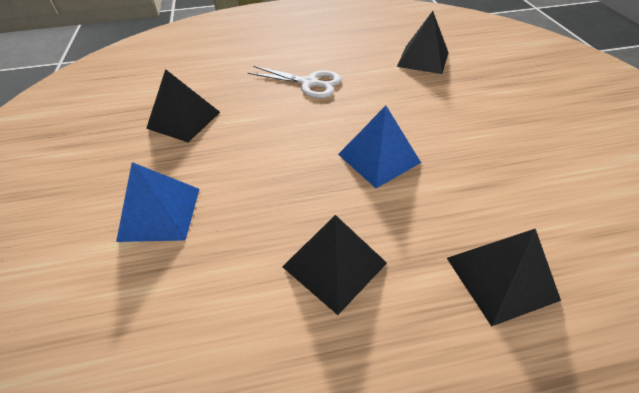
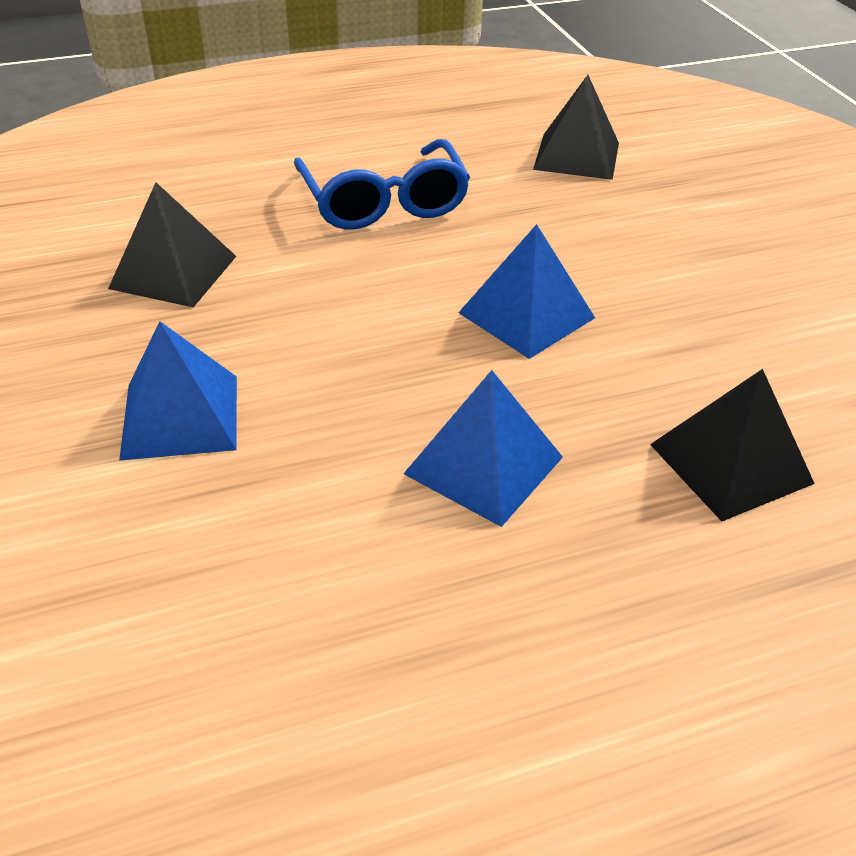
camera: 10 degrees left, 5 degrees down
white scissors [248,66,342,98] -> blue glasses [294,139,470,230]
black pyramid [283,215,387,315] -> blue pyramid [403,370,563,527]

